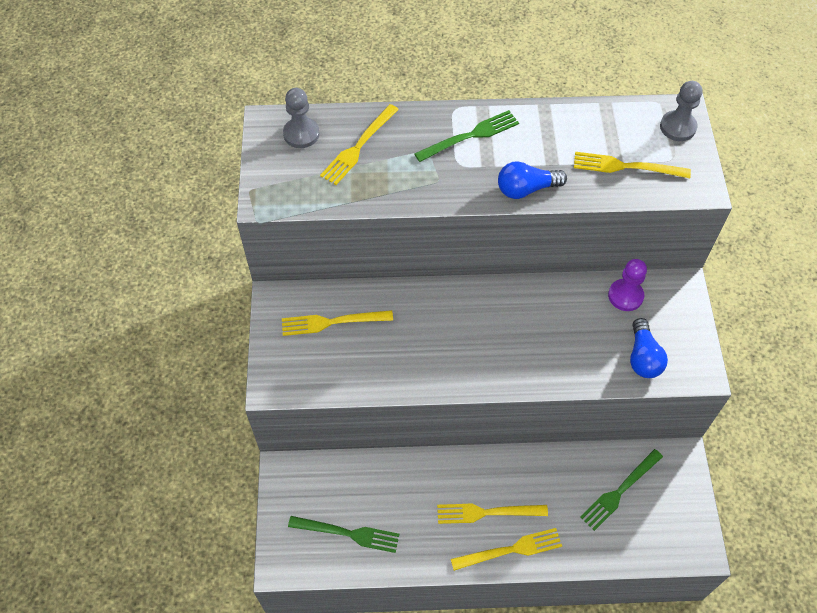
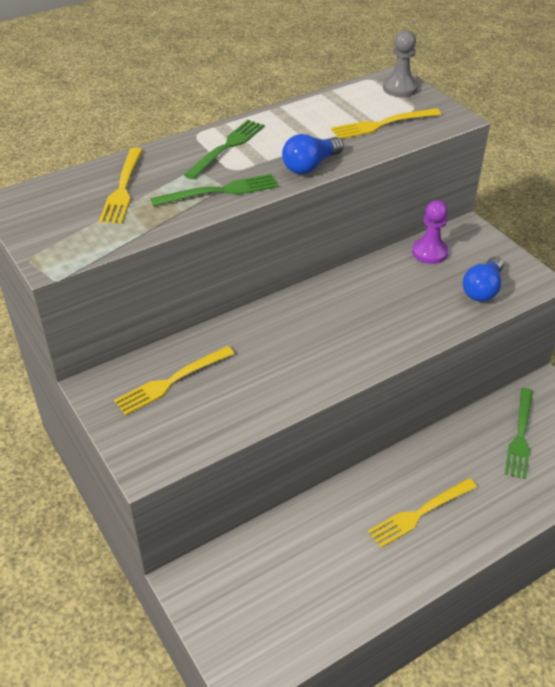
camera: 30 degrees left, 15 degrees down
grey pawn [283,88,319,148] -> none
green fork [288,516,399,553] -> green fork moved to [151,174,278,207]
yellow fork [451,528,562,571] -> none
blue light bulb [630,318,668,378] -> blue light bulb turned 60 degrees clockwise [463,257,504,302]

